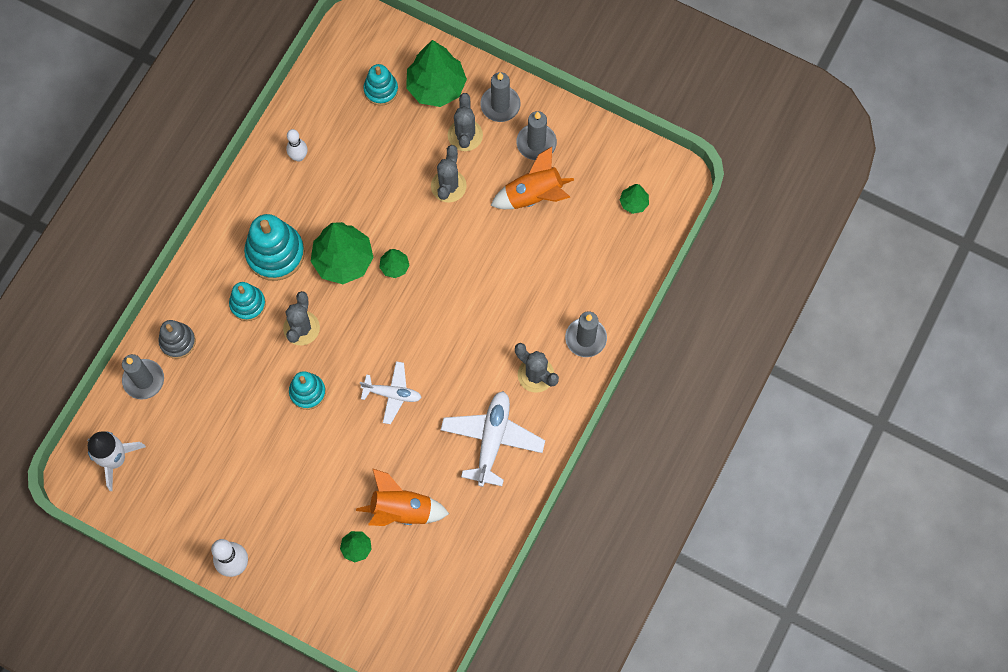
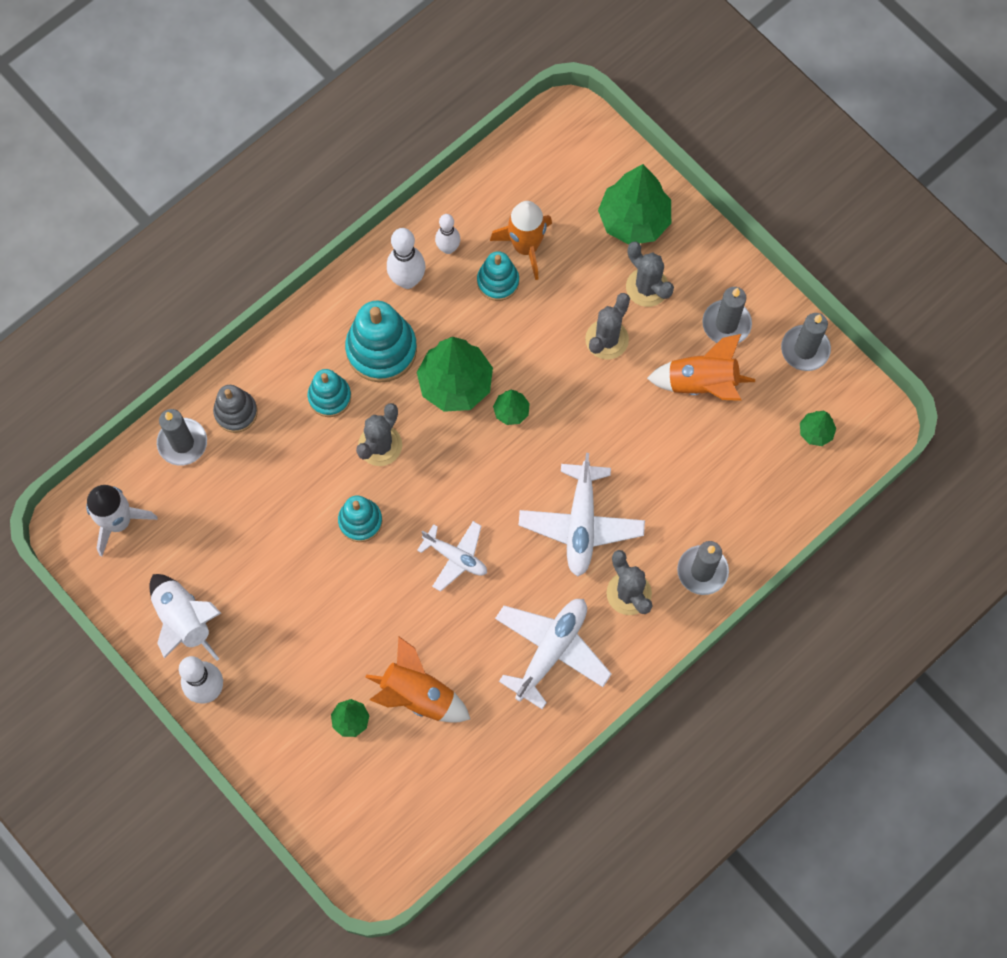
camera: 20 degrees right, 0 degrees up
turquoise stacking toy [363,64,398,106] -> turquoise stacking toy moved to [477,251,519,301]
grey cactus [448,93,483,151] -> grey cactus turned 60 degrees counterclockwise [626,242,674,307]
grey candle [480,72,521,122] -> grey candle moved to [781,313,831,371]
none -> white rocket [149,574,221,661]
none -> white bowling pin [387,228,425,289]
none -> orange rocket [490,201,552,280]
none -> white plane [518,453,645,577]

